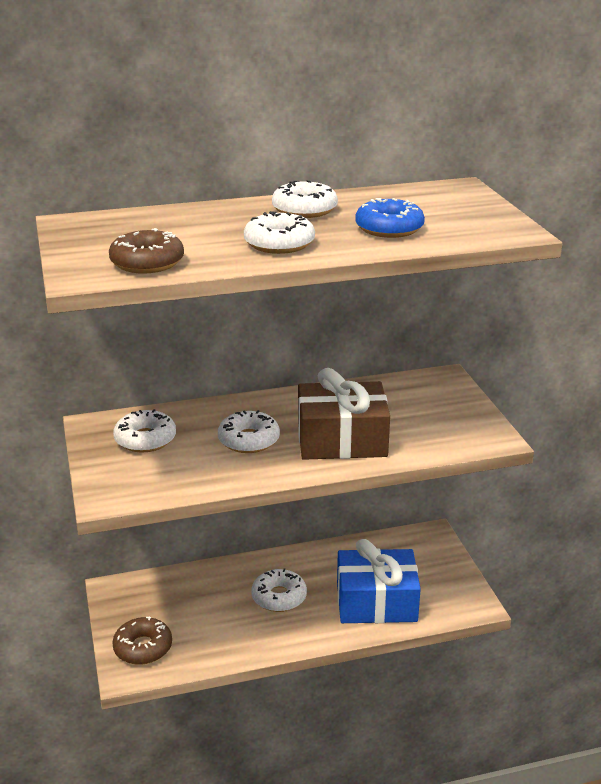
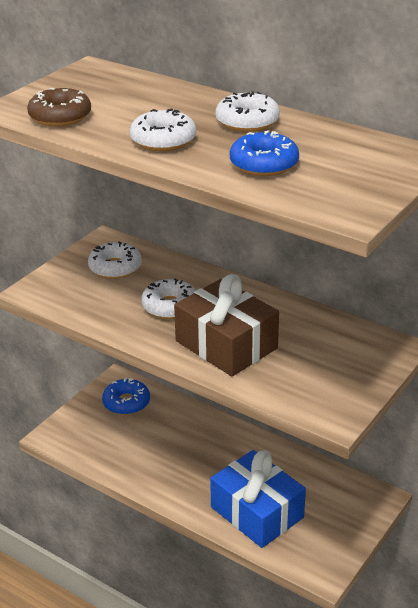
camera: 50 degrees right, 5 degrees up
brown donut [112,616,172,665] -> none
white donut [251,568,307,612] -> none
none -> blue donut [102,378,150,415]

